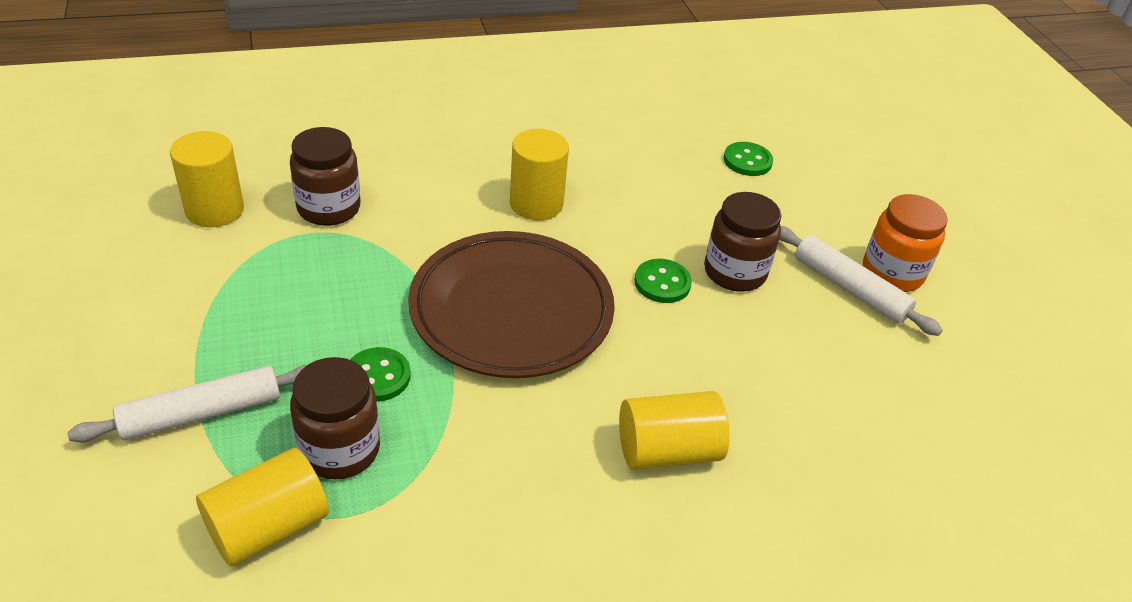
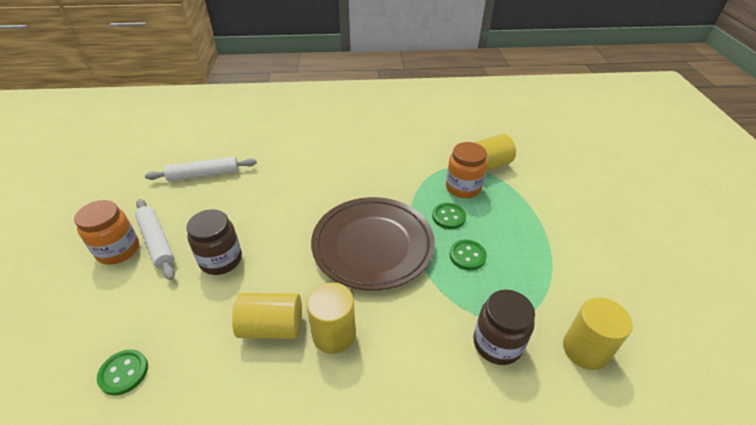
camera: 165 degrees left, 0 degrees up
white rolling pin [67,365,307,443] -> white rolling pin moved to [145,157,257,182]
brown jar [290,357,380,480] -> orange jar [446,142,487,198]
yellow cylinder [619,391,730,470] -> yellow cylinder moved to [232,293,302,339]
green button [634,259,692,303] -> green button moved to [450,240,487,270]

